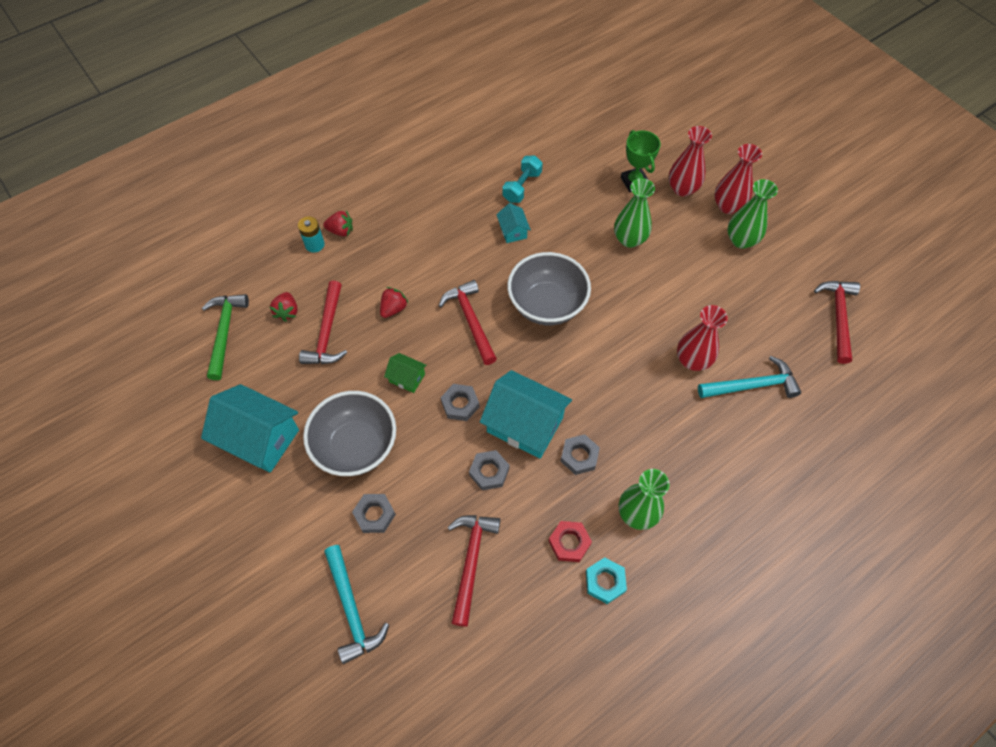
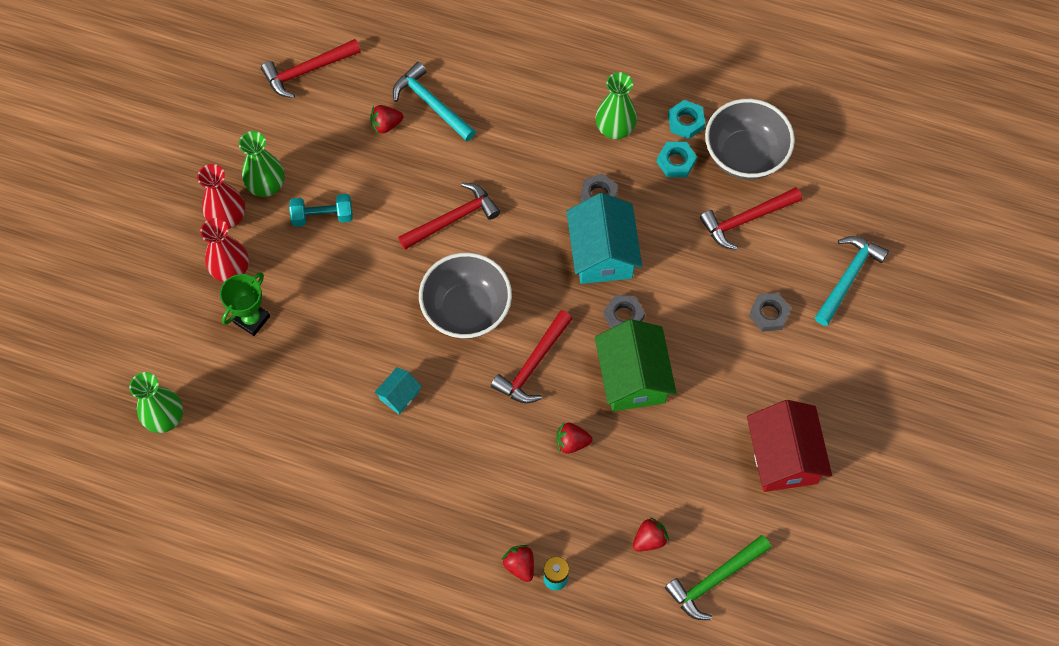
camera: 125 degrees left, 5 degrees up
turquoise house [201,384,299,472] -> red house [747,400,832,492]
red hammer [299,281,347,364] -> red hammer moved to [398,183,500,250]
grey bowl [303,391,396,476] -> grey bowl moved to [705,99,795,180]
green house [384,353,427,393] -> green house [595,319,676,411], size x2.07
grey nut [469,450,509,490] -> none
turquoise dumbbell [503,155,543,203] -> turquoise dumbbell moved to [289,194,352,227]
red nut [548,521,592,562] -> turquoise nut [657,142,697,177]
green vase [614,178,655,248] -> green vase moved to [129,372,183,433]
red vase [677,305,728,371] -> none
none -> red strawberry [370,105,403,135]

